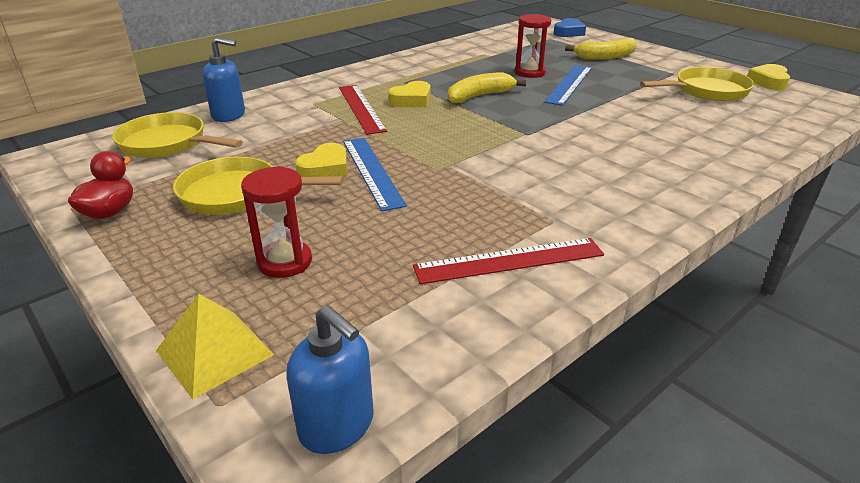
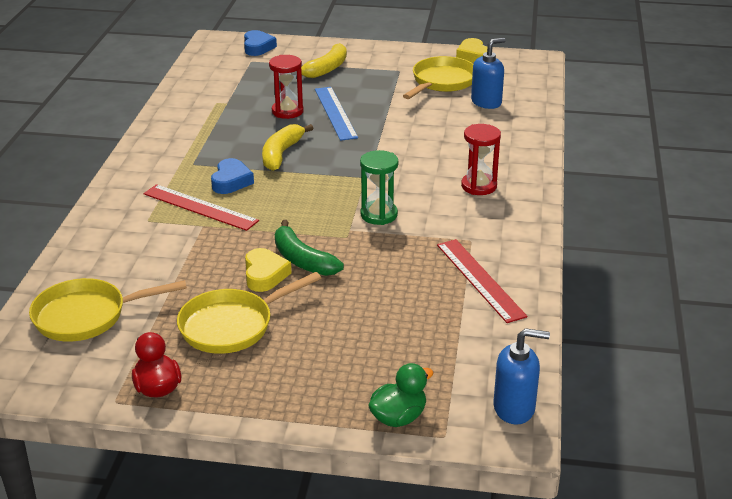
camera: 40 degrees left, 0 degrees up
yellow pyramid [156,294,274,399] -> green duck [368,363,434,427]
blue soap dispenser [202,37,245,122] -> blue soap dispenser moved to [471,38,506,109]
red hourglass [241,166,312,278] -> red hourglass moved to [461,124,501,195]
blue ruler [343,138,407,211] -> green banana [275,220,344,276]
yellow heart [388,81,431,107] -> blue heart [211,158,254,194]
red ruler [413,238,604,284] -> red ruler turned 60 degrees counterclockwise [437,239,527,323]
none -> green hourglass [360,150,398,225]

